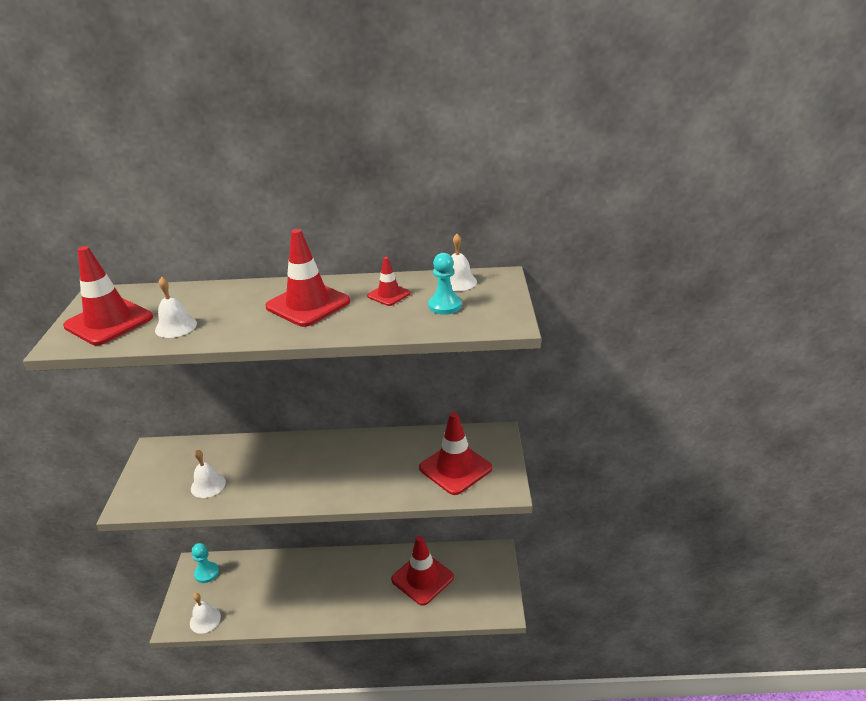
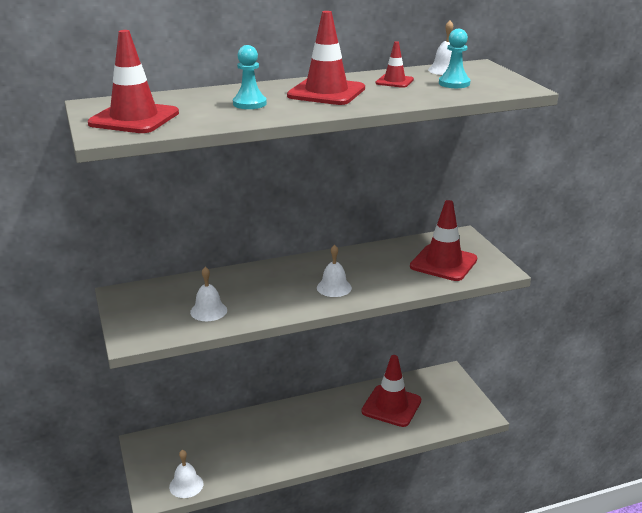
camera: 20 degrees left, 5 degrees down
white bell [155,277,197,338] -> white bell moved to [317,245,352,297]
turquoise pawn [192,543,219,583] -> turquoise pawn moved to [233,45,267,109]

